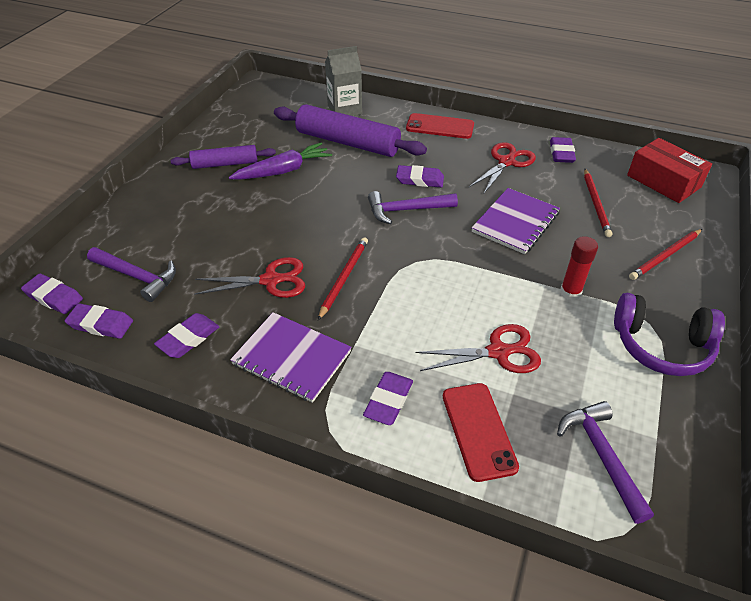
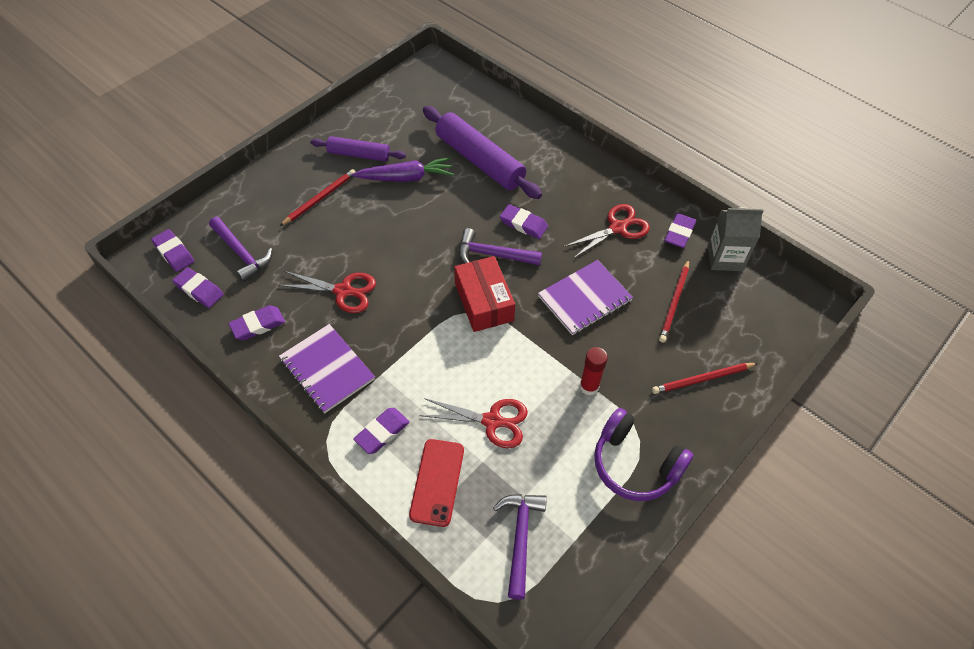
camera: 20 degrees right, 10 degrees up
red pencil [318,237,368,320] -> red pencil moved to [280,169,355,226]
grey carton [325,46,362,116] -> grey carton moved to [707,207,764,271]
red phone [406,113,474,139] -> none
red box [627,138,712,203] -> red box moved to [454,256,515,332]

